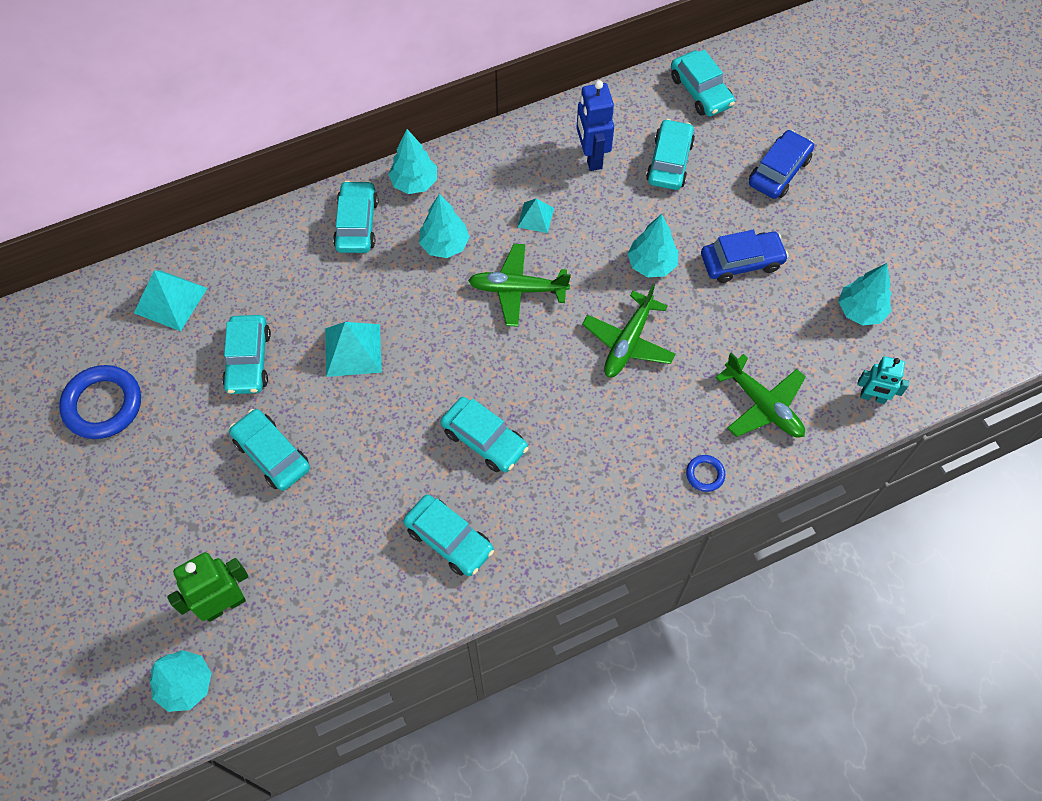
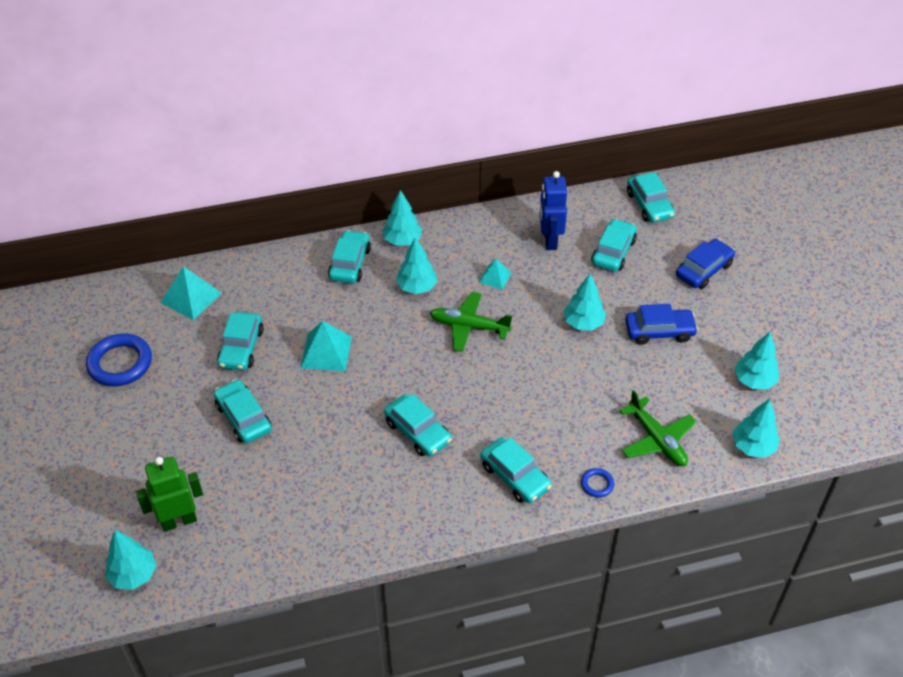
camera: 10 degrees right, 15 degrees down
turquoise car [403,494,494,576] -> turquoise car moved to [480,437,552,503]
green plane [582,284,675,377] -> none
turquoise robot [857,356,909,404] -> turquoise tree [732,399,780,458]

